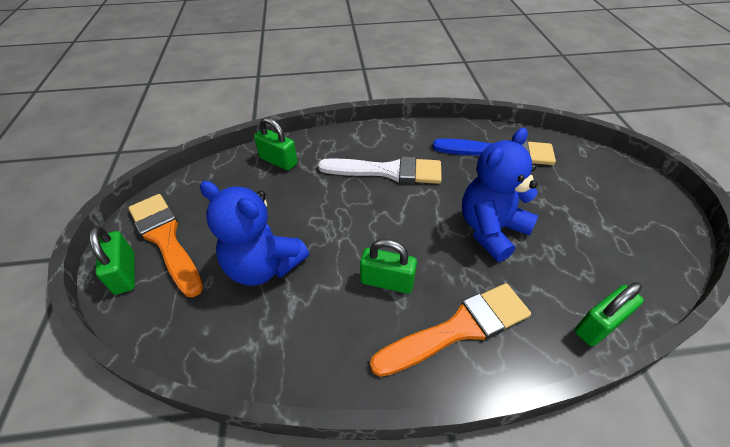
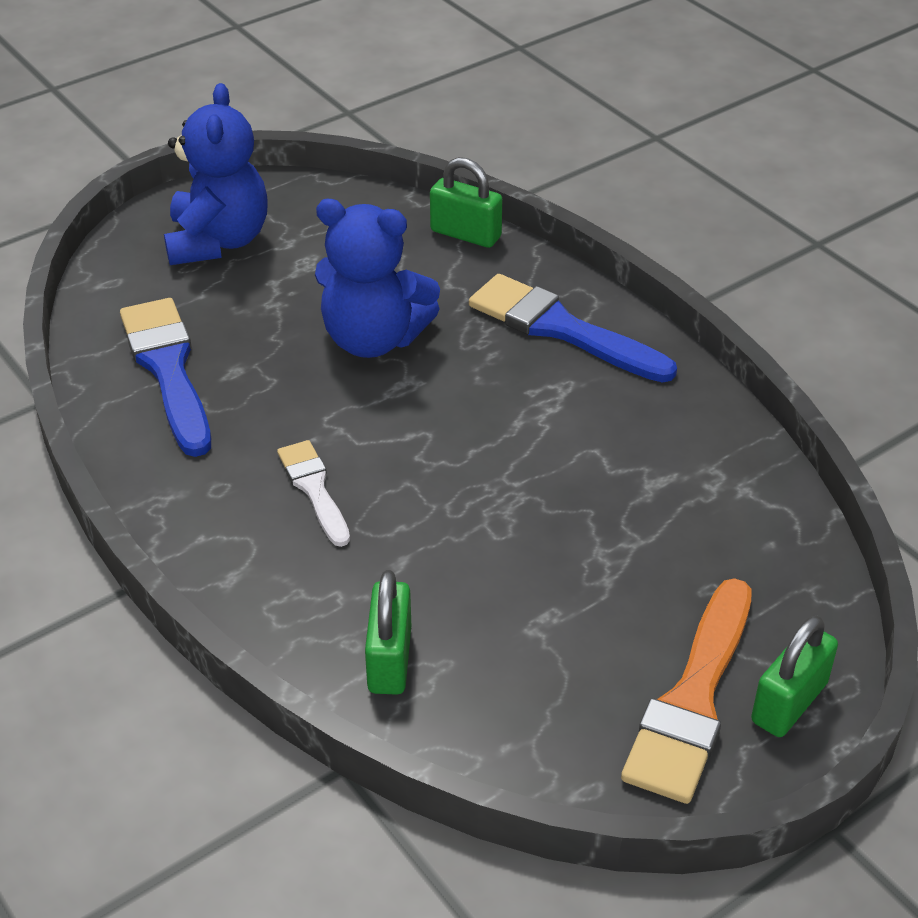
camera: 120 degrees left, 5 degrees down
blue teddy bear [200,181,309,286] -> blue teddy bear moved to [164,83,268,265]
white brush [318,156,442,184] -> white brush [277,440,350,547], size x0.58
green padlock [360,239,417,294] -> none
orange brush [370,283,531,377] -> blue brush [469,274,677,383]

